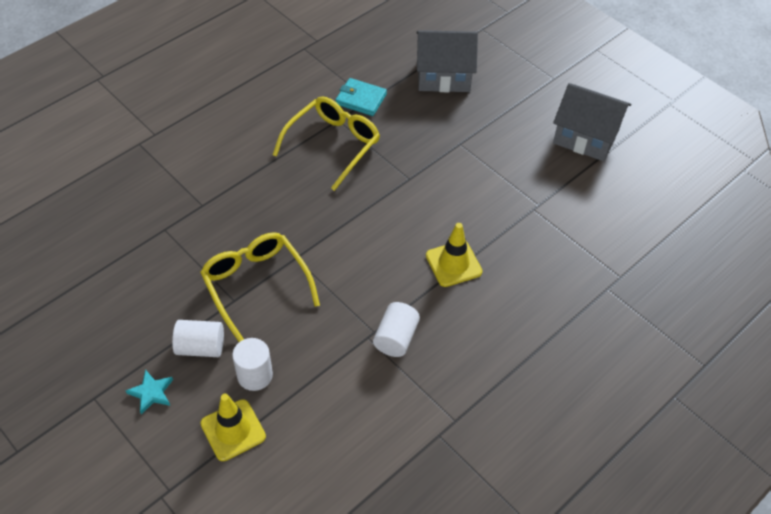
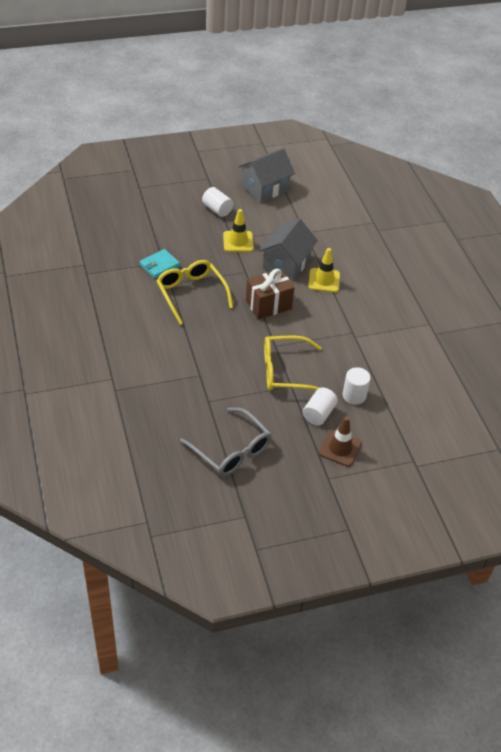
camera: 65 degrees left, 5 degrees down
turquoise star [125,369,173,414] -> brown traffic cone [319,416,362,467]
yellow traffic cone [200,394,266,461] -> yellow traffic cone moved to [223,209,254,252]
white cylinder [373,302,420,357] -> white cylinder moved to [202,187,233,217]
grey house [416,30,478,92] -> grey house moved to [259,218,318,281]
none -> grey glasses [180,407,272,476]
none -> brown gift [246,269,294,320]

